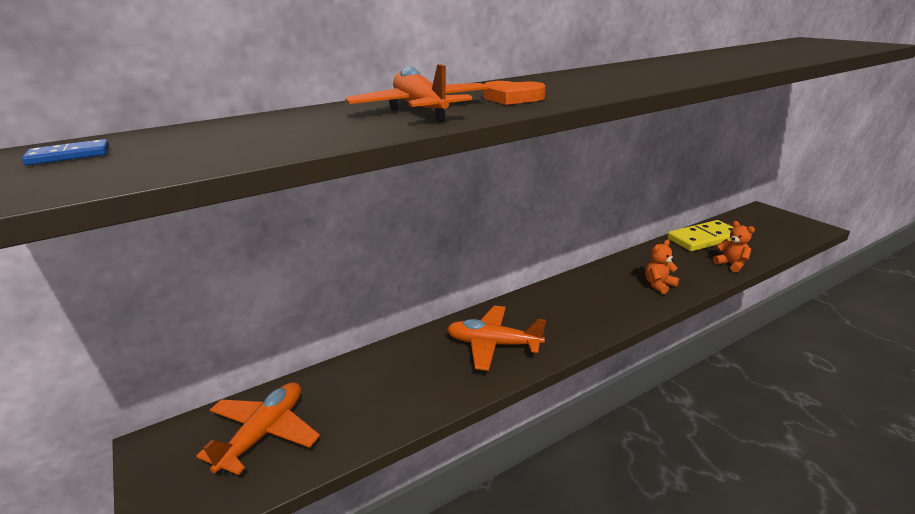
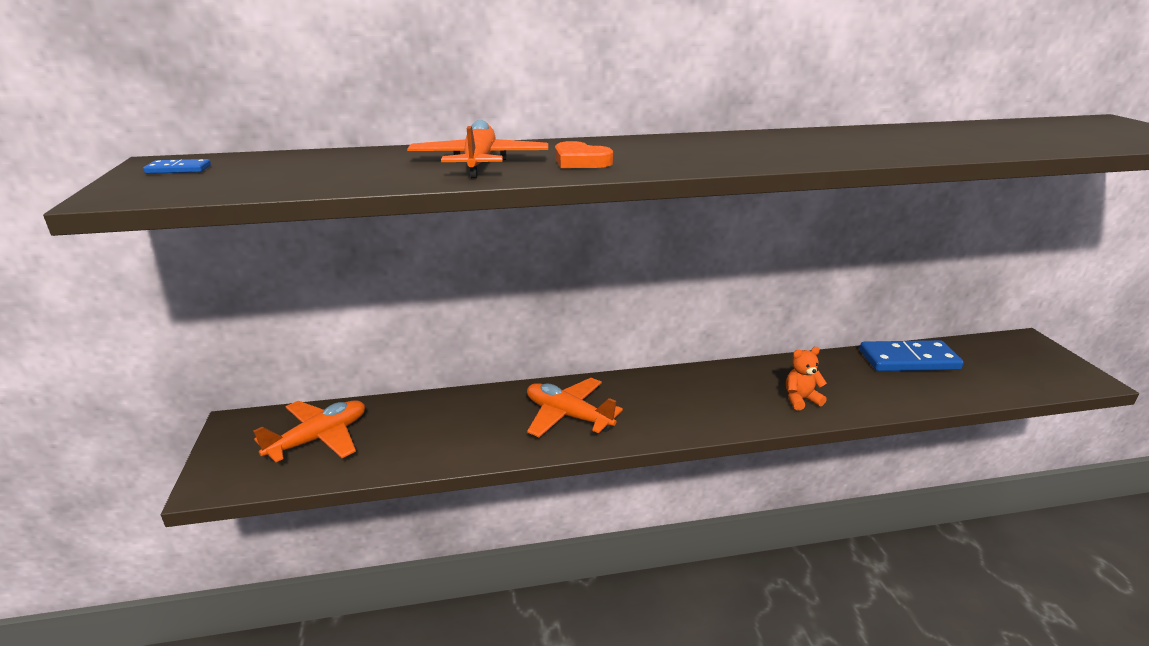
camera: 20 degrees right, 0 degrees up
yellow domino [667,220,734,251] -> blue domino [860,340,963,371]
orange teddy bear [713,221,755,273] -> none

